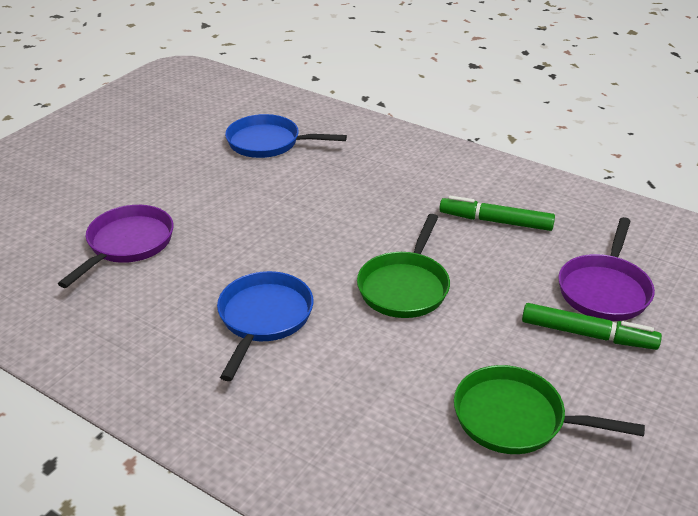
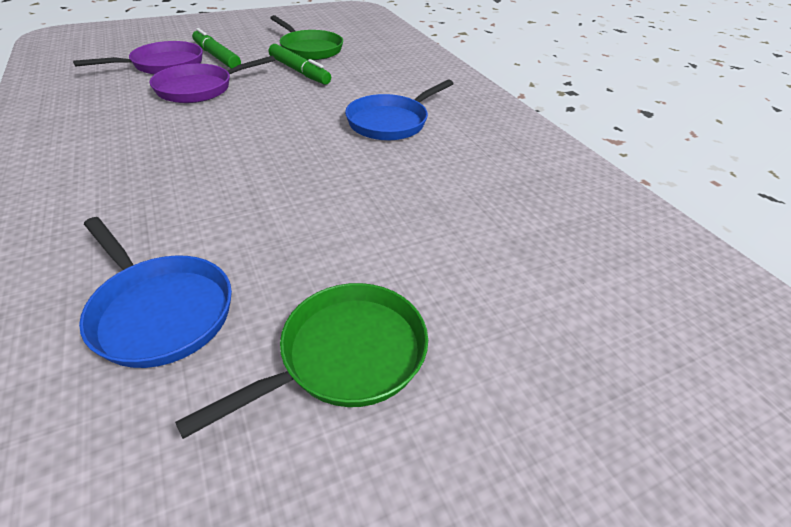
camera: 150 degrees left, 5 degrees up
purple pan [58,205,174,288] -> purple pan moved to [150,56,275,103]
green pan [357,214,450,318] -> green pan moved to [175,283,428,439]
green marker [439,196,555,231] -> green marker moved to [269,44,331,85]

